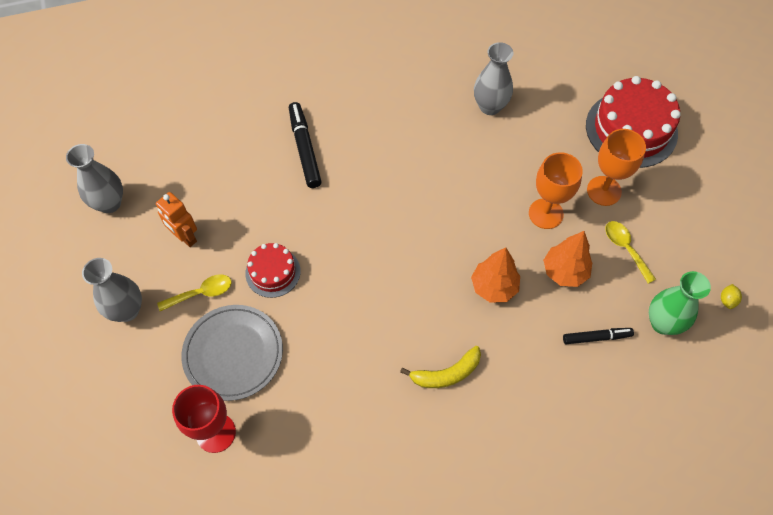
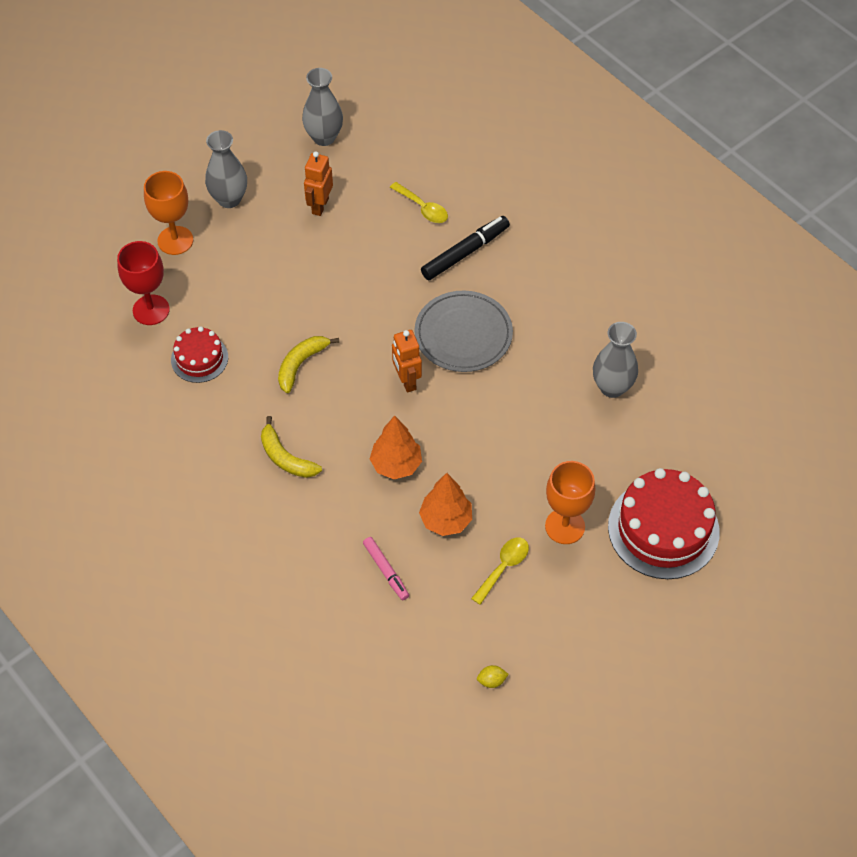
camera: 65 degrees right, 5 degrees down
yellow spoon [157,275,232,311] -> yellow spoon moved to [390,182,448,223]
grey plate [181,305,283,401] -> grey plate moved to [414,291,513,372]
red cake [245,243,301,298] -> red cake moved to [171,327,228,383]
orange goblet [529,152,583,229] -> orange goblet moved to [144,171,193,255]
black marker [563,328,634,344] -> pink marker [363,537,409,600]
green vase [649,271,711,335] -> none
none -> yellow banana [278,336,339,393]
none -> orange robot [392,330,422,392]

